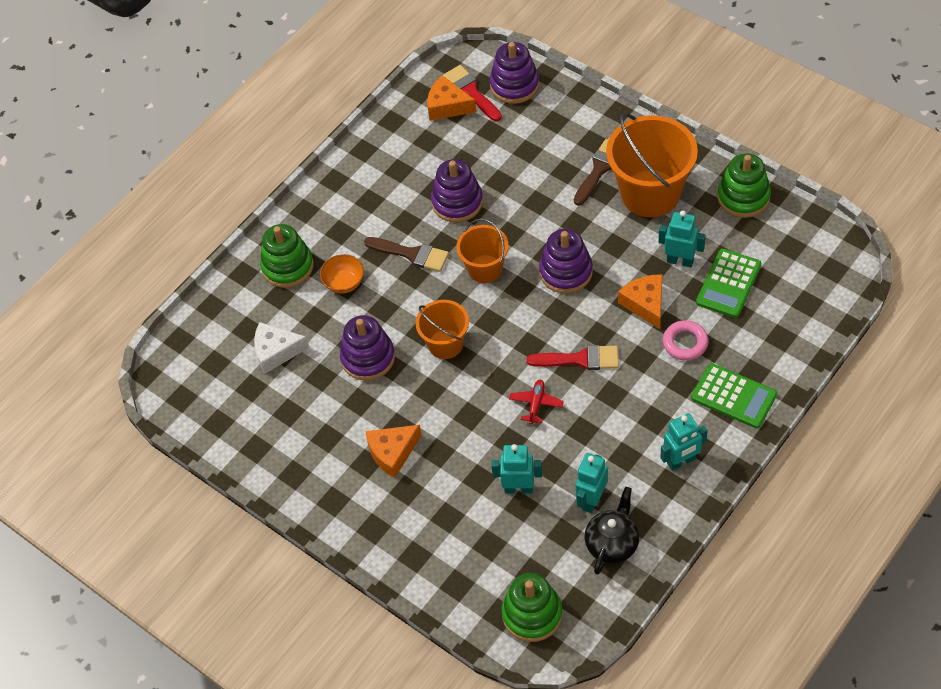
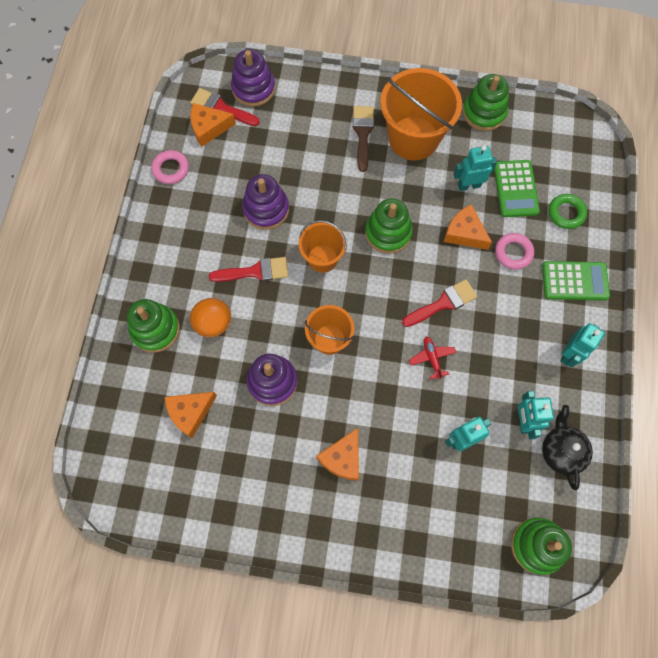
camera: 35 degrees left, 15 degrees up
white cheese [254,322,309,374] -> orange cheese [164,392,217,438]
brown brush [364,237,449,272] -> red brush [209,257,289,282]
purple stacking toy [539,229,593,293] -> green stacking toy [365,198,413,254]
none -> pink ring [152,150,189,184]
none -> green ring [549,194,587,229]

